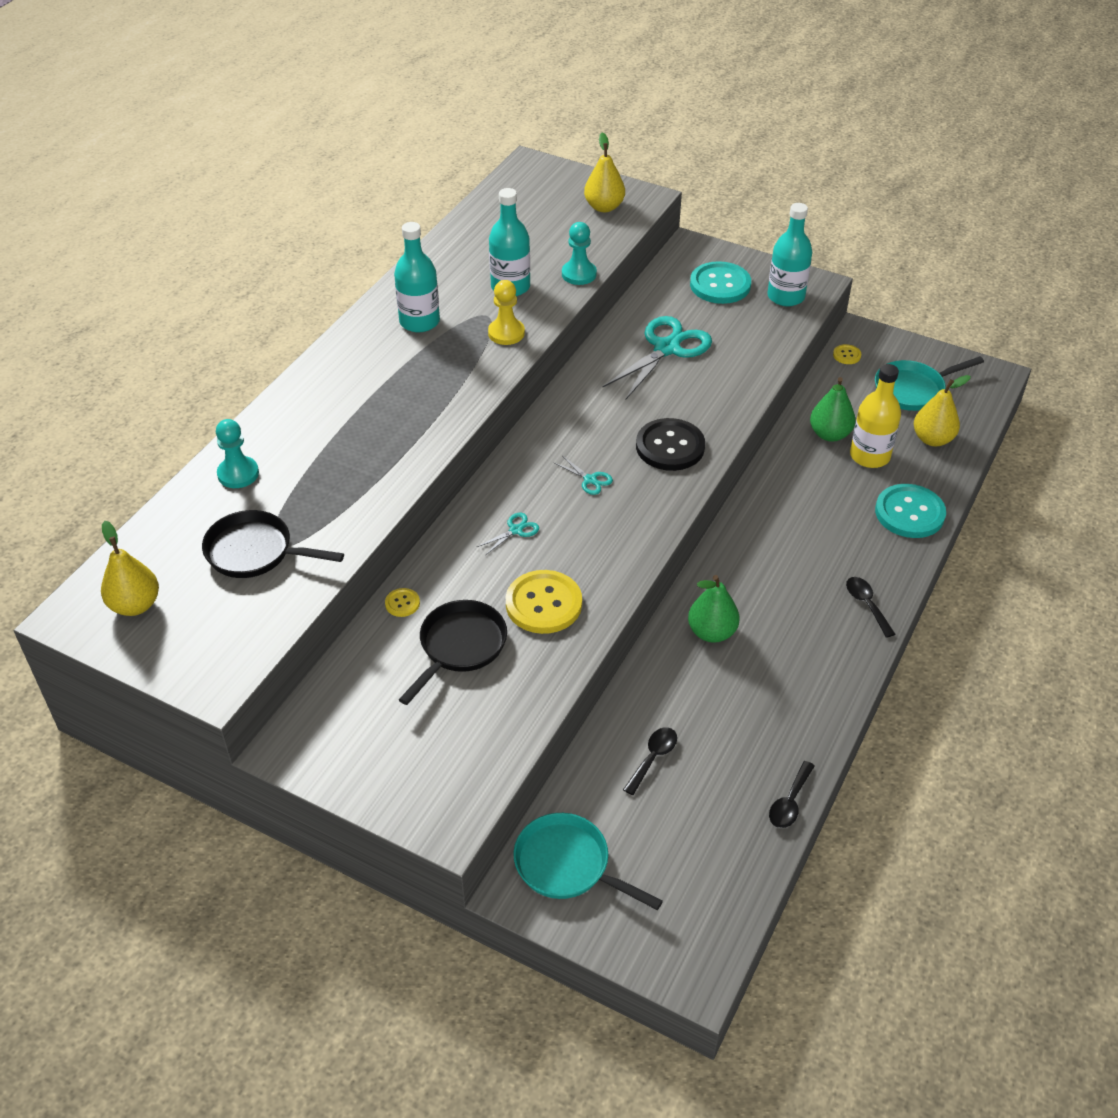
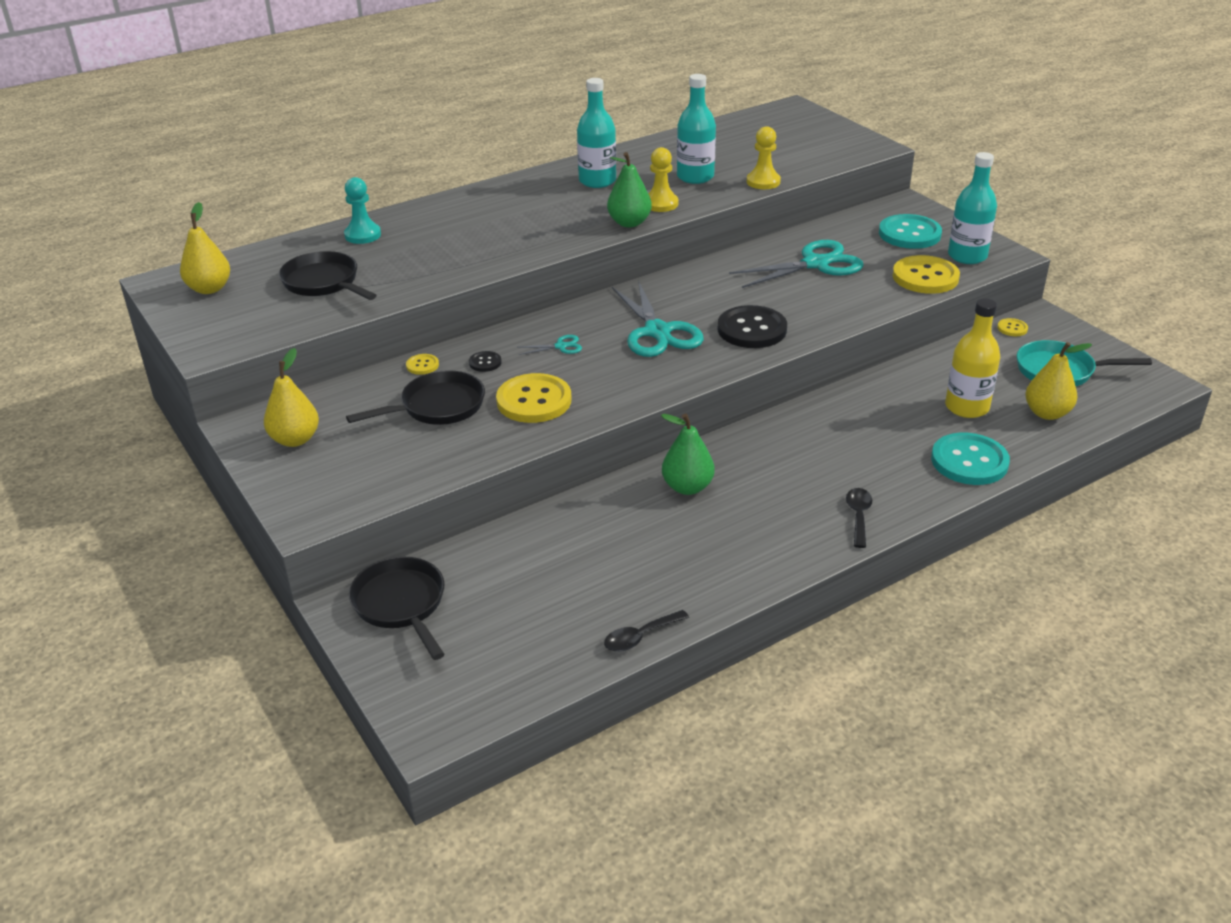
camera: 30 degrees right, 10 degrees down
turquoise pan [514,813,663,910] -> black pan [349,557,445,660]
turquoise scissors [554,456,613,495] -> turquoise scissors [612,281,704,357], size x2.29
turquoise pawn [562,222,597,285] -> yellow pawn [747,126,781,189]
yellow pear [584,132,625,212] -> yellow pear moved to [264,348,319,447]
black spoon [623,727,677,795] -> none
green pear [810,377,856,442] -> green pear moved to [607,152,652,227]
none -> black button [469,351,502,372]
none -> yellow button [893,255,960,294]

